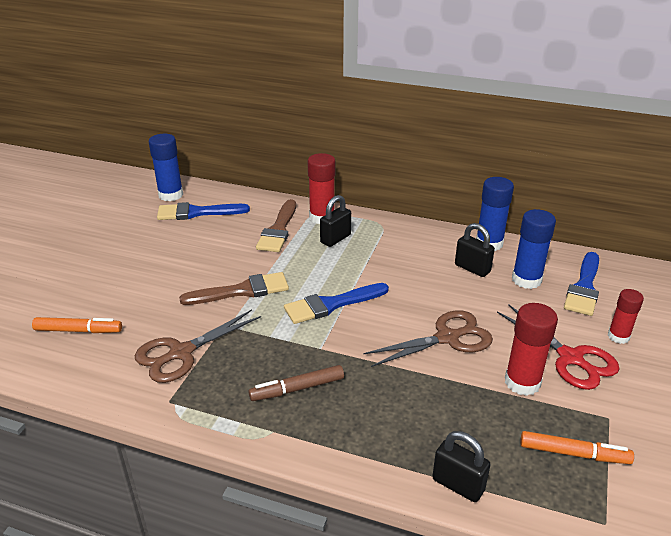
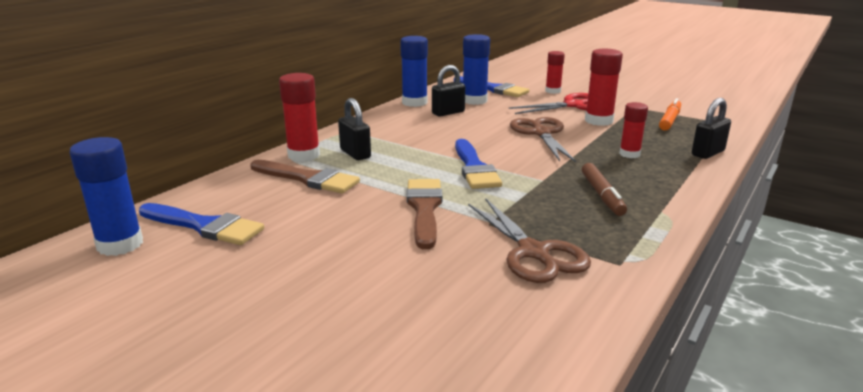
camera: 75 degrees left, 10 degrees down
orange marker [32,317,122,333] -> none
blue brush [157,202,250,220] -> blue brush turned 75 degrees counterclockwise [139,203,264,245]
none -> red glue stick [619,102,648,158]

